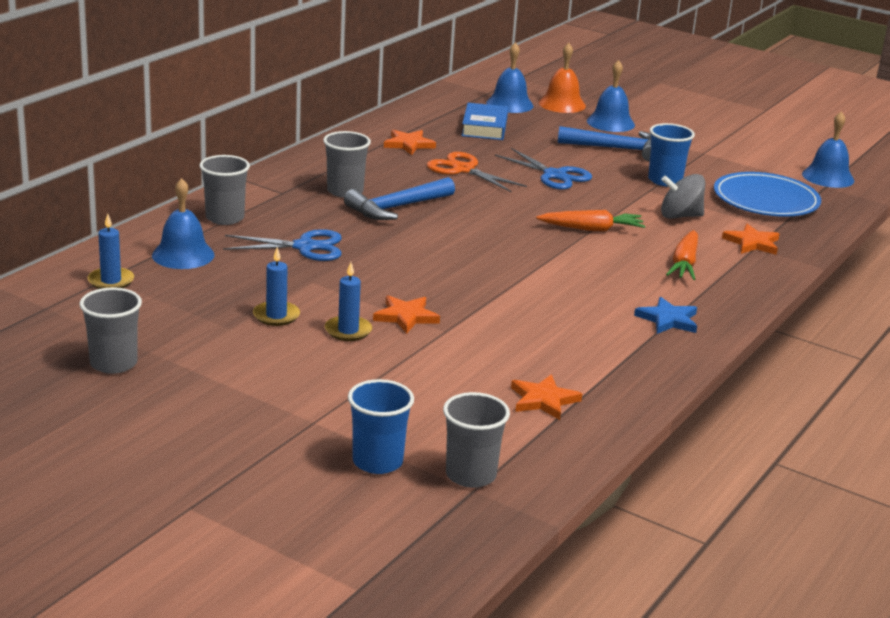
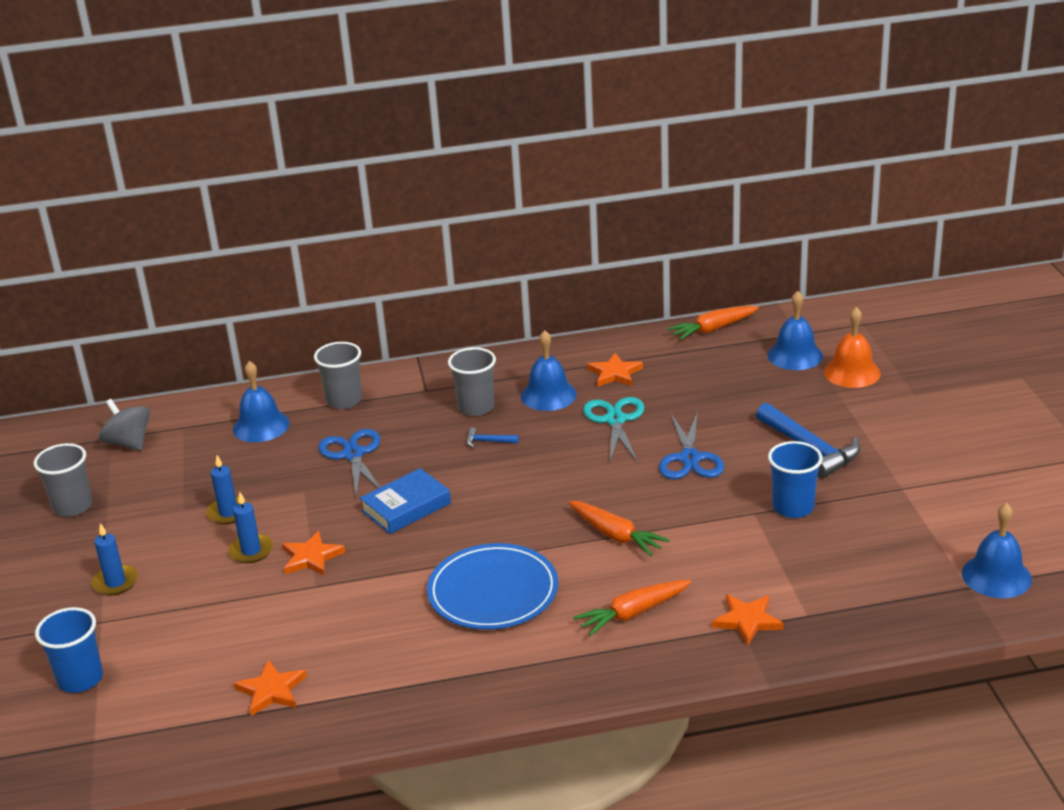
camera: 50 degrees right, 5 degrees up
blue candle [88,214,134,289] -> blue candle moved to [92,523,138,596]
blue scissors [223,229,342,261] -> blue scissors turned 150 degrees counterclockwise [318,429,380,498]
blue hammer [344,177,455,220] -> blue hammer [466,427,519,448], size x0.45
orange scissors [427,152,527,193] -> turquoise scissors [583,397,645,462]
grey cup [443,392,510,488] -> none
blue book [461,103,508,140] -> blue book moved to [360,468,451,534]
blue bell [587,60,635,132] -> blue bell moved to [521,330,577,411]
blue star [634,297,697,334] -> none
grey spinning top [661,174,705,219] -> grey spinning top moved to [99,399,150,451]
blue plate [714,172,821,217] -> blue plate moved to [427,543,558,630]
none -> orange carrot [667,306,759,341]

